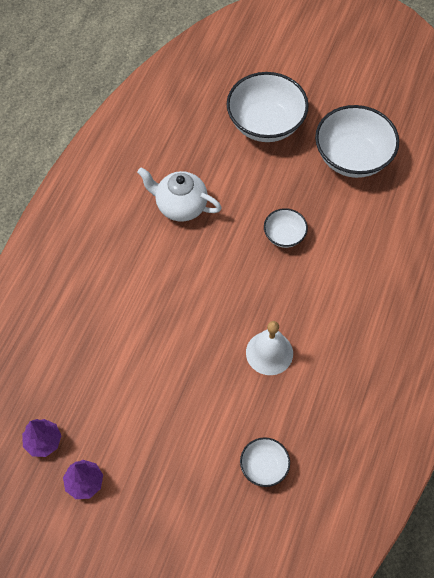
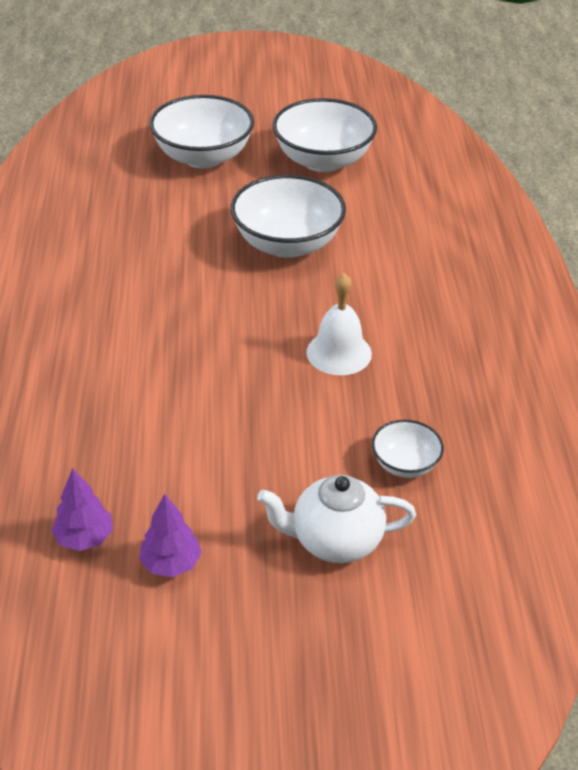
camera: 25 degrees left, 20 degrees down
white teapot [137,167,221,222] -> white teapot moved to [257,475,416,563]
white bowl [264,208,308,248] -> white bowl [231,175,346,258], size x1.96

